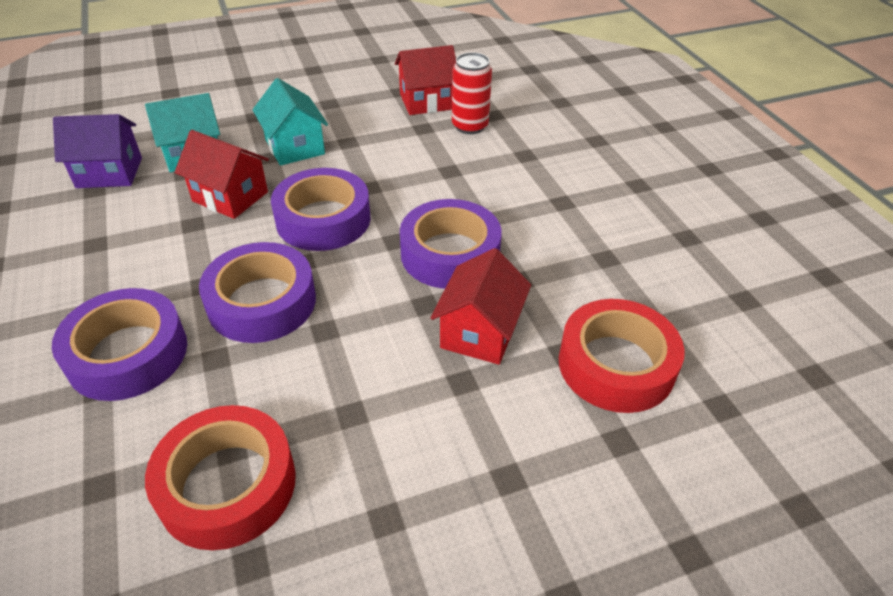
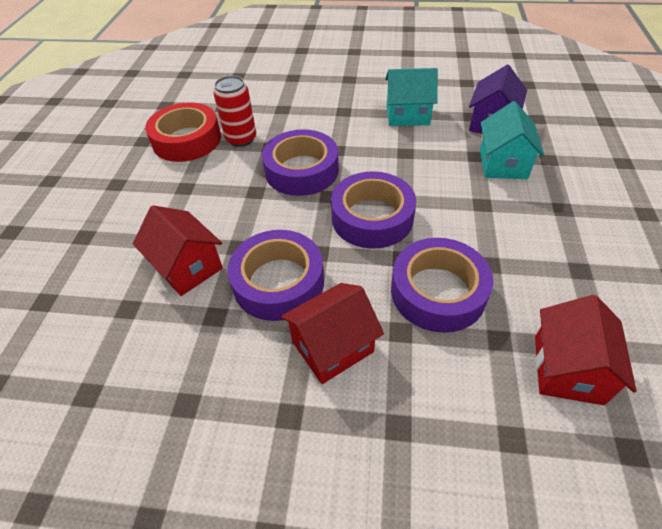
camera: 120 degrees right, 5 degrees up
purple tape [52,288,187,401] -> purple tape moved to [391,238,494,333]
red house [174,130,269,219] -> red house moved to [281,283,384,384]
turquoise house [253,78,328,166] -> turquoise house moved to [385,68,438,126]
red can [452,52,492,134] -> red can moved to [214,76,256,147]
red tape [559,299,685,413] -> none

